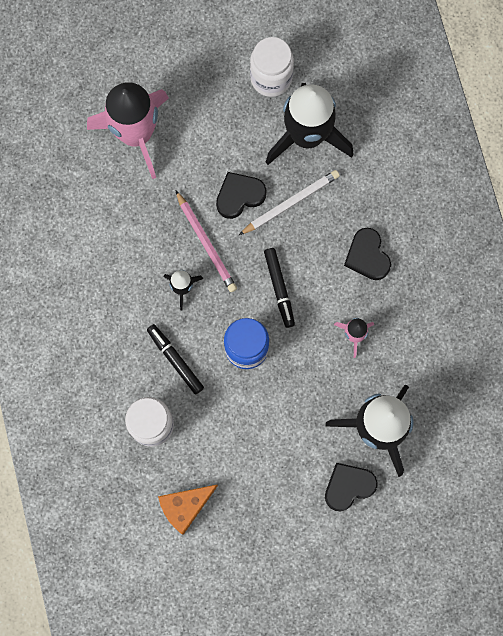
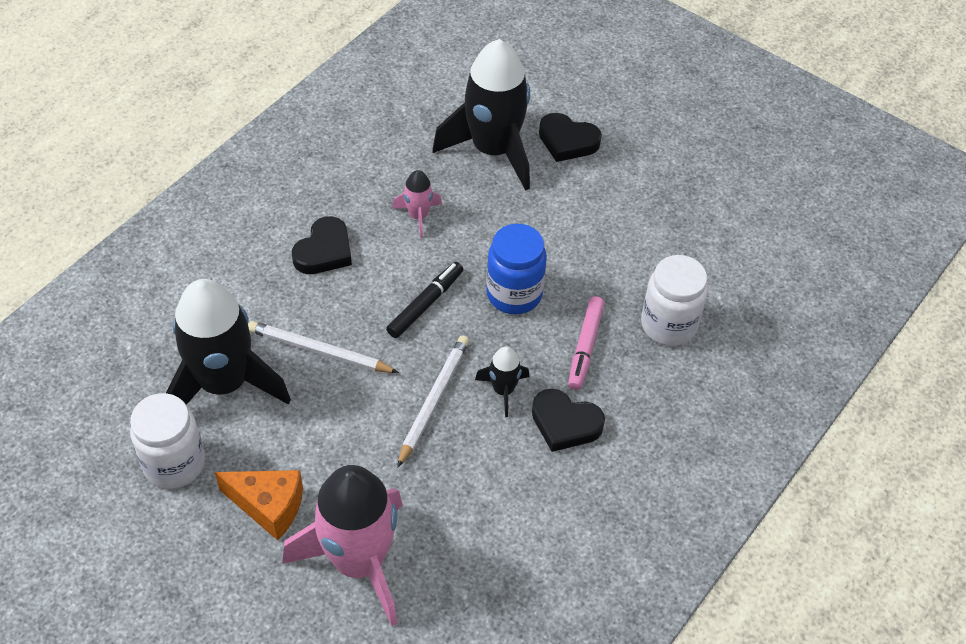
camera: 130 degrees left, 25 degrees down
black marker [147,324,204,395] -> pink marker [568,296,604,390]
orange cheese [158,485,218,535] -> orange cheese moved to [215,470,303,540]
pink pencil [176,191,237,292] -> white pencil [397,335,469,468]
black heart [216,172,266,219] -> black heart moved to [532,389,605,452]

